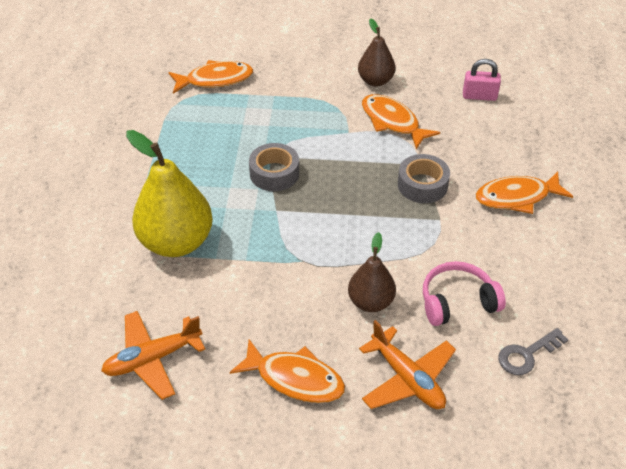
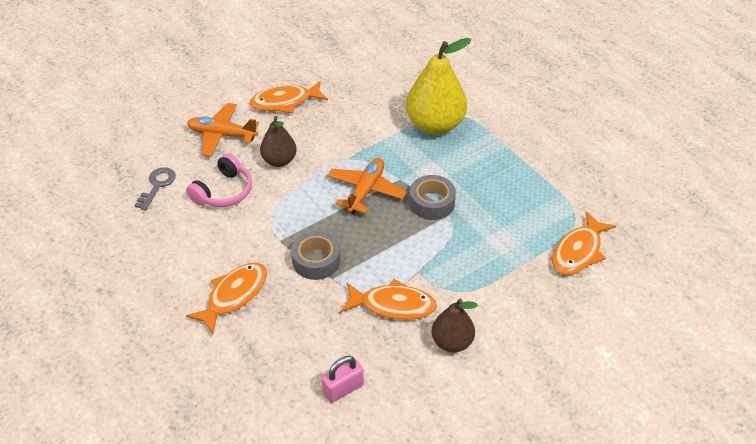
camera: 140 degrees right, 0 degrees up
orange plane [101,311,205,400] -> orange plane moved to [327,158,407,214]

